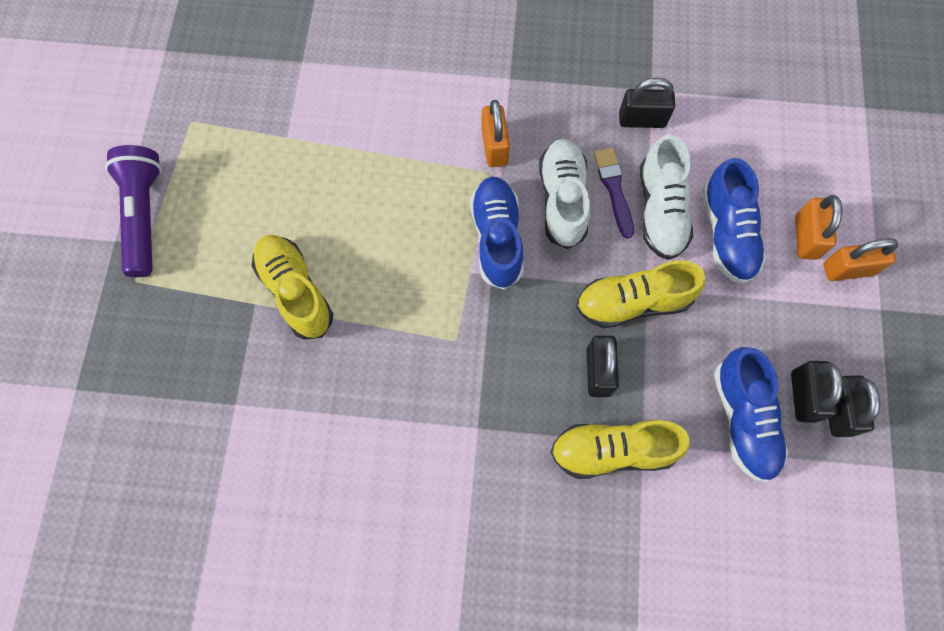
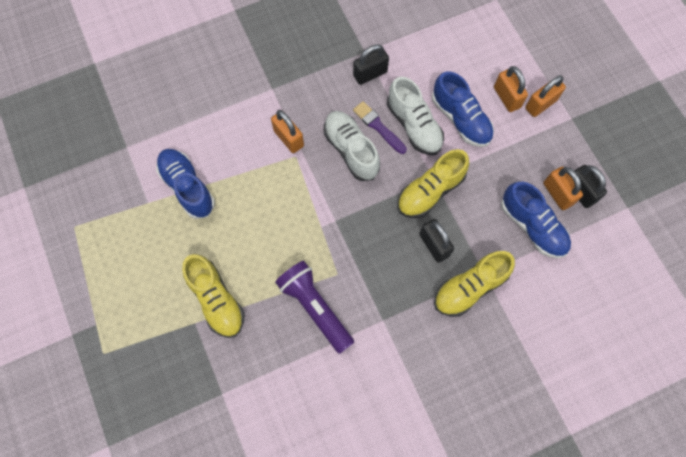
camera: 30 degrees left, 0 degrees up
purple flashlight [105,145,162,277] -> purple flashlight moved to [275,261,354,354]
yellow shoe [252,235,333,340] -> yellow shoe turned 150 degrees counterclockwise [182,254,245,338]
blue shoe [470,177,524,290] -> blue shoe moved to [156,149,215,219]
black padlock [791,361,843,423] -> orange padlock [543,167,583,210]

